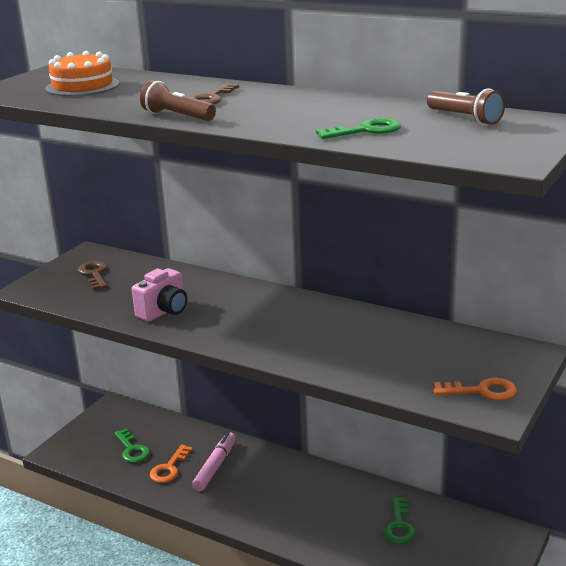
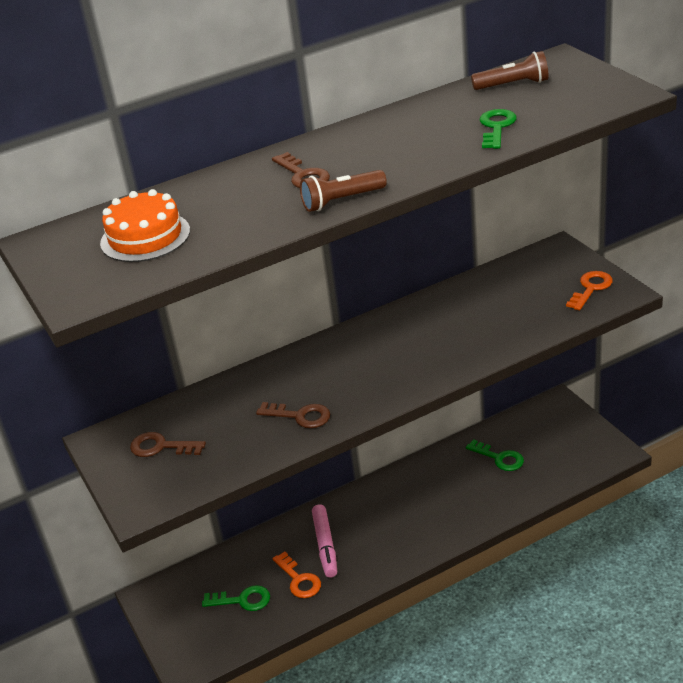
camera: 55 degrees left, 10 degrees up
pink camera [132,268,187,321] -> brown key [256,402,330,428]
pink marker [192,432,236,491] -> pink marker turned 150 degrees counterclockwise [312,504,337,577]

